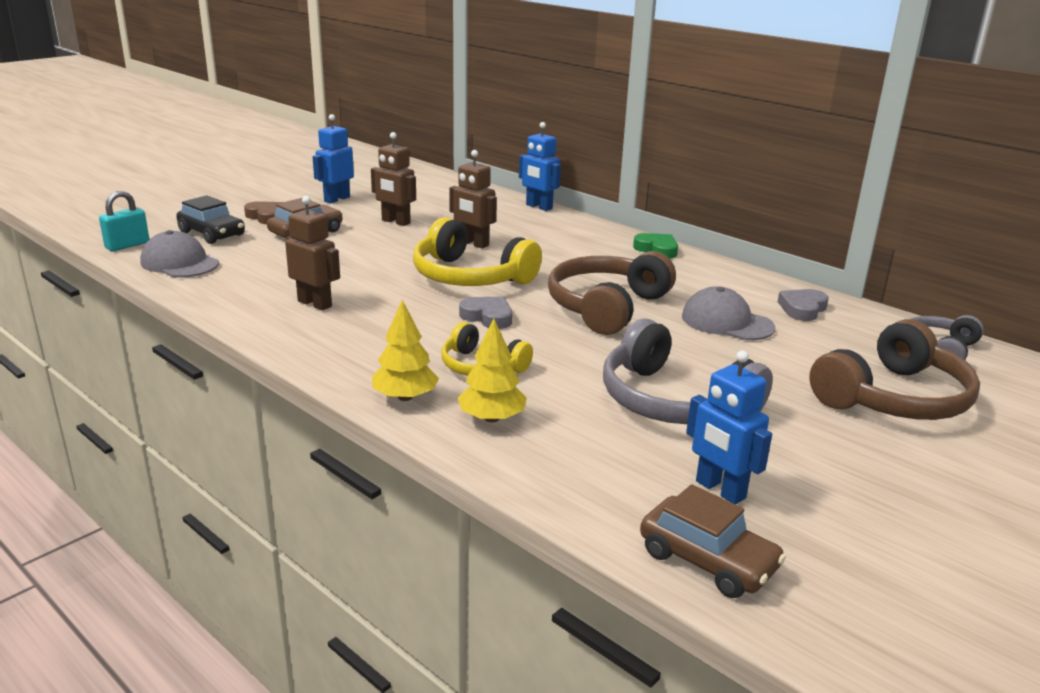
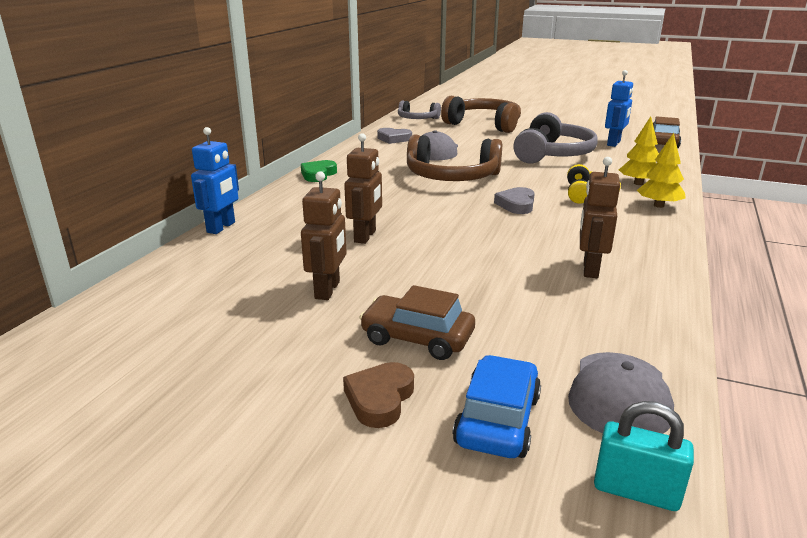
camera: 110 degrees left, 0 degrees up
black car [176,195,245,244] -> blue car [453,355,541,458]
blue robot [313,114,354,203] -> none
yellow headphones [413,217,542,286] -> none

